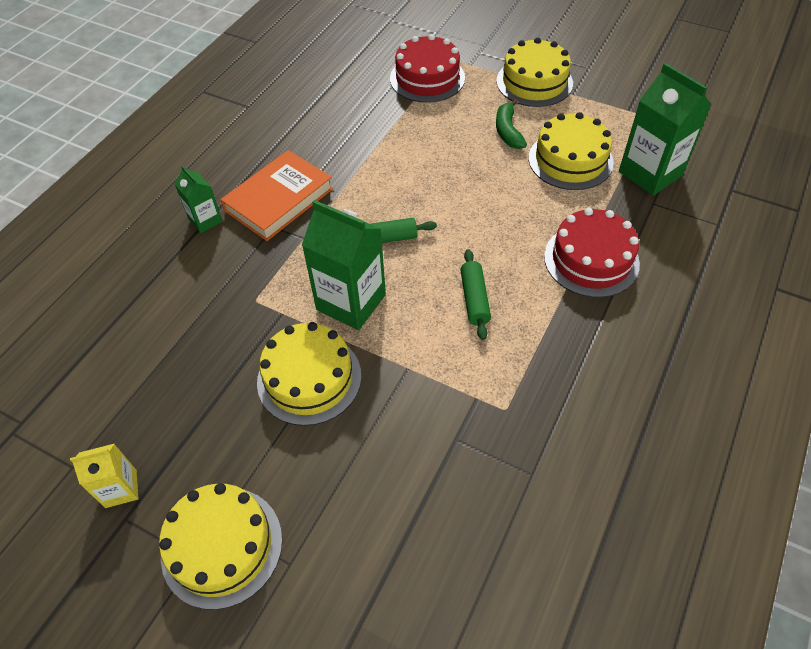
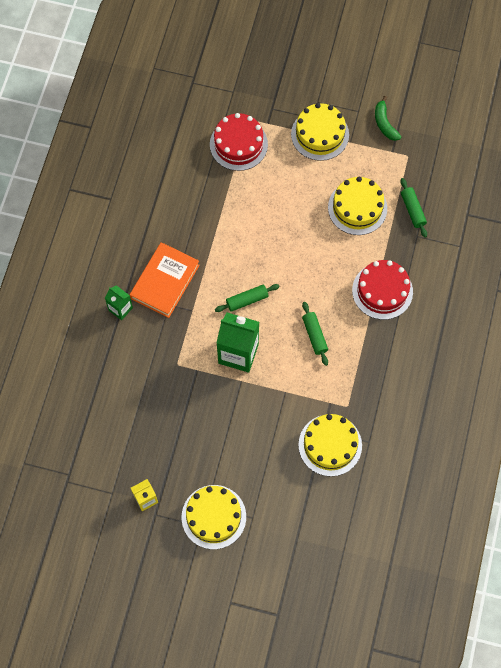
camera: 15 degrees left, 15 degrees up
yellow cake [257,322,361,426] -> yellow cake moved to [298,414,362,476]
green banana [496,99,527,149] -> green banana moved to [375,96,401,141]
green carton [619,63,712,196] -> green rolling pin [400,178,427,238]

